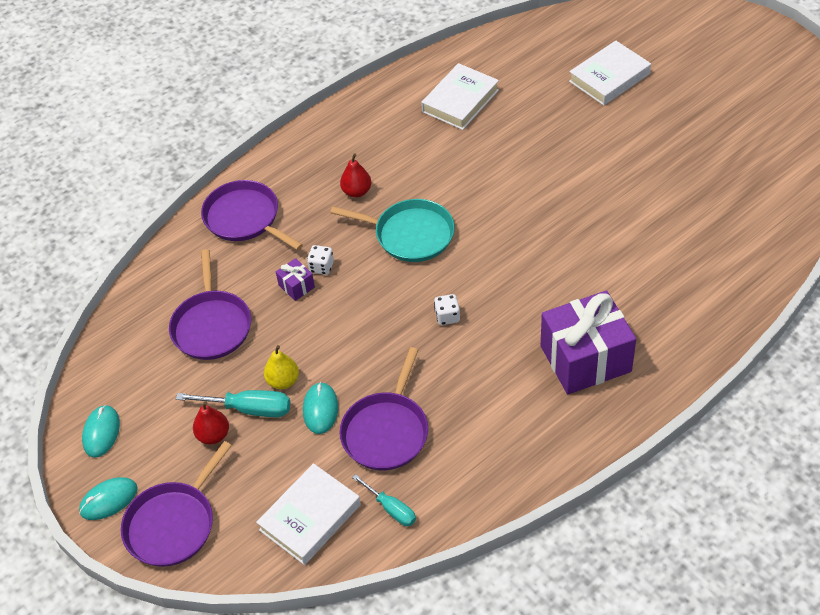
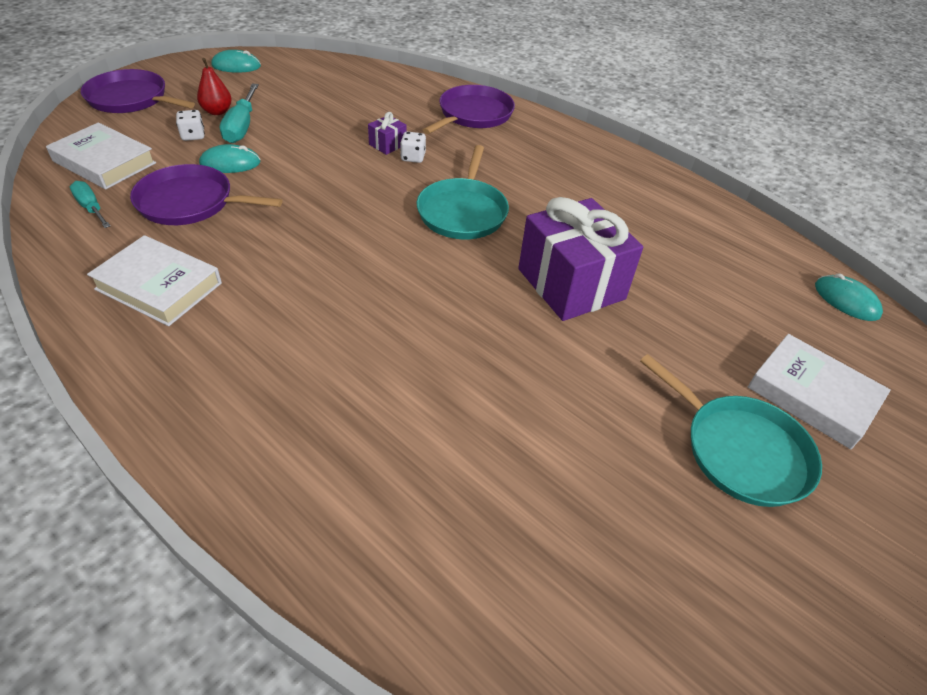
camera: 75 degrees right, 5 degrees down
turquoise mouse [79,477,138,520] -> turquoise mouse moved to [815,273,883,321]
purple pan [169,249,251,360] -> none
yellow pear [264,345,299,389] -> none
red pear [340,153,371,198] -> none
turquoise screwdriver [352,474,416,526] -> turquoise screwdriver turned 105 degrees clockwise [70,181,110,228]
white book [421,63,499,130] -> white book moved to [87,235,222,326]
white dice [434,294,460,325] -> white dice moved to [176,110,205,141]
purple gift [541,291,636,394] -> purple gift moved to [518,197,643,321]
none -> turquoise pan [640,354,822,507]

